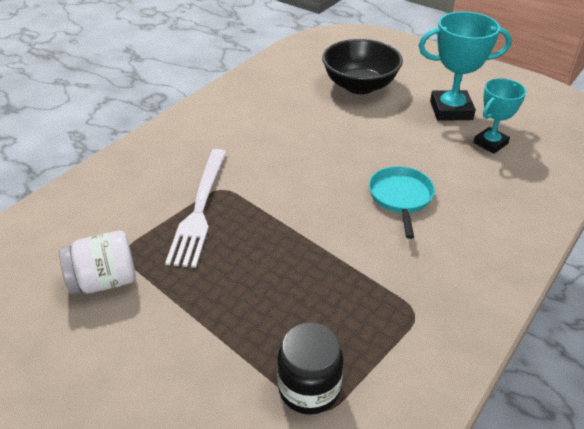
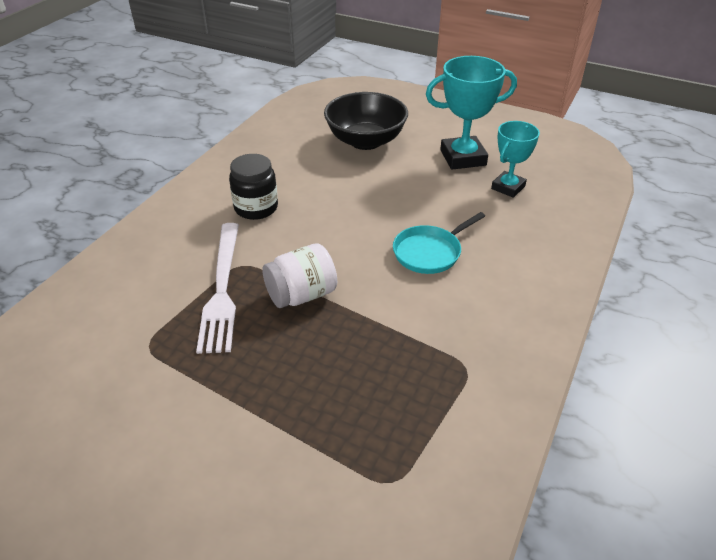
camera: 10 degrees left, 0 degrees up
white jar [59,230,136,294] -> white jar moved to [262,243,337,308]
black jar [277,322,343,415] -> black jar moved to [229,154,278,220]
turquoise pan [369,166,435,239] -> turquoise pan turned 120 degrees counterclockwise [393,212,485,274]

